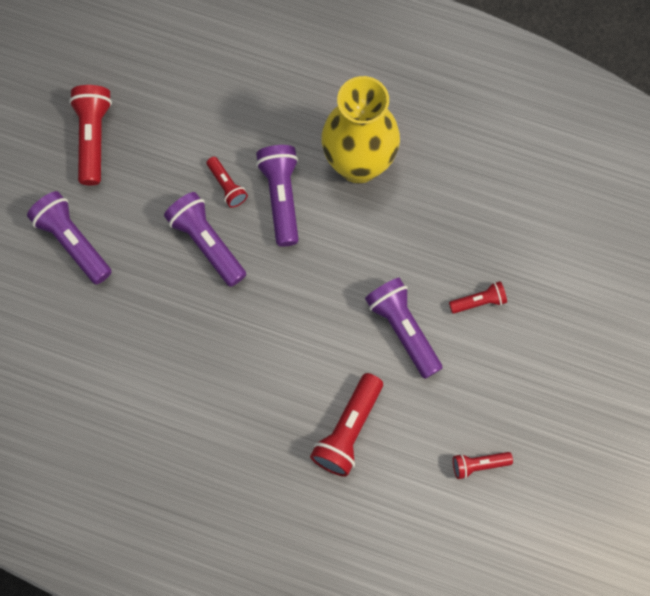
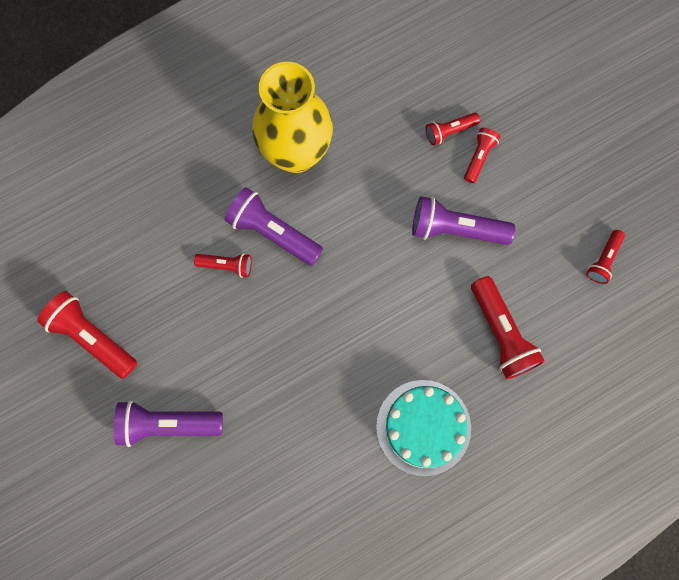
camera: 50 degrees left, 5 degrees up
purple flashlight [164,192,246,287] -> none
none -> turquoise cake [376,380,471,476]
none -> red flashlight [426,113,480,145]

